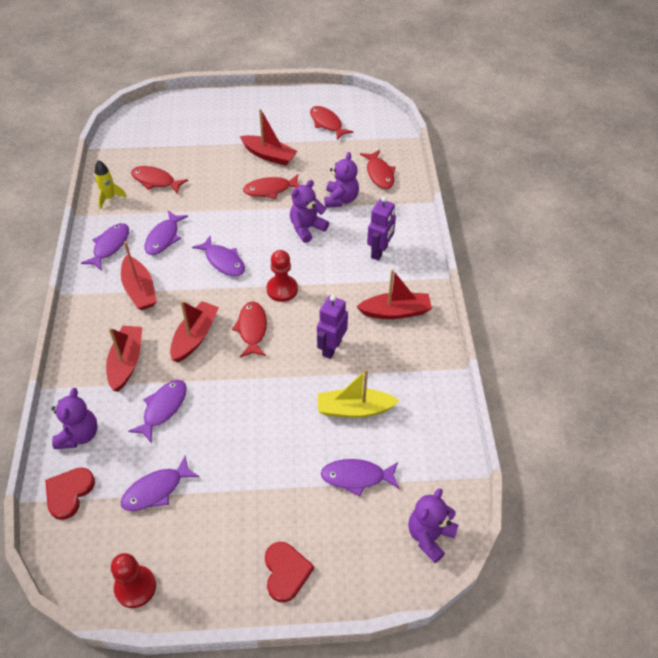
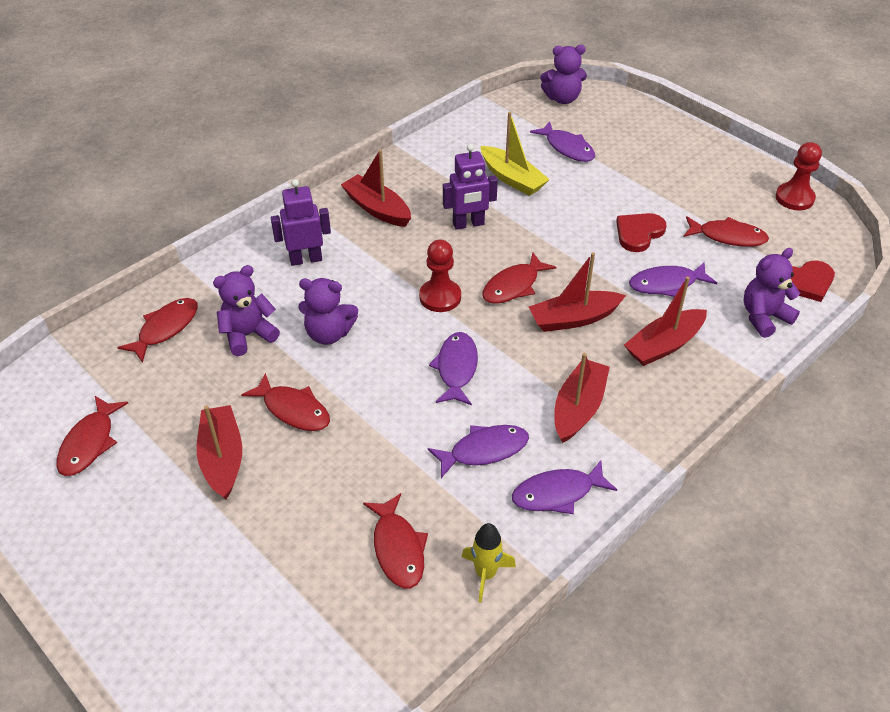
camera: 130 degrees left, 5 degrees down
purple fish [120,455,200,511] -> red fish [683,216,769,247]
red heart [265,542,314,602] -> red heart moved to [616,213,666,252]

